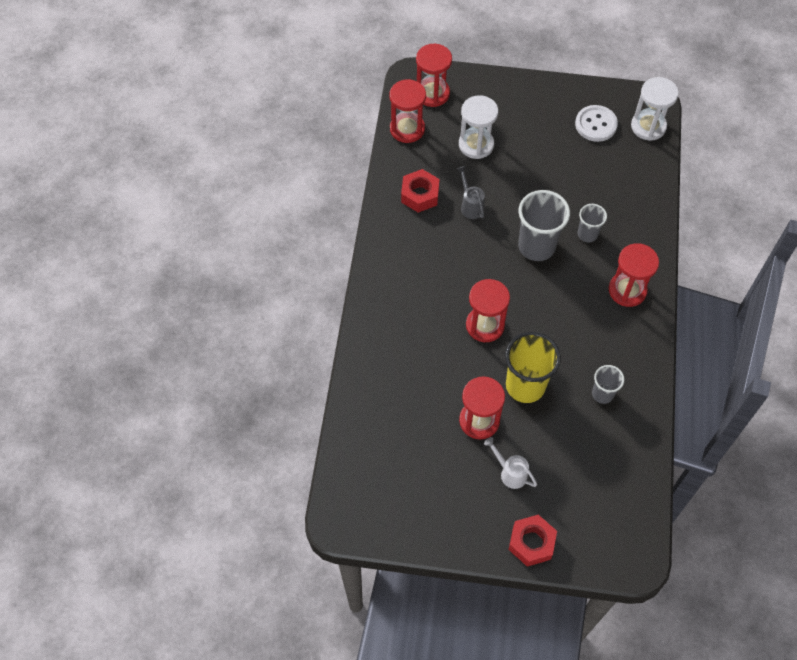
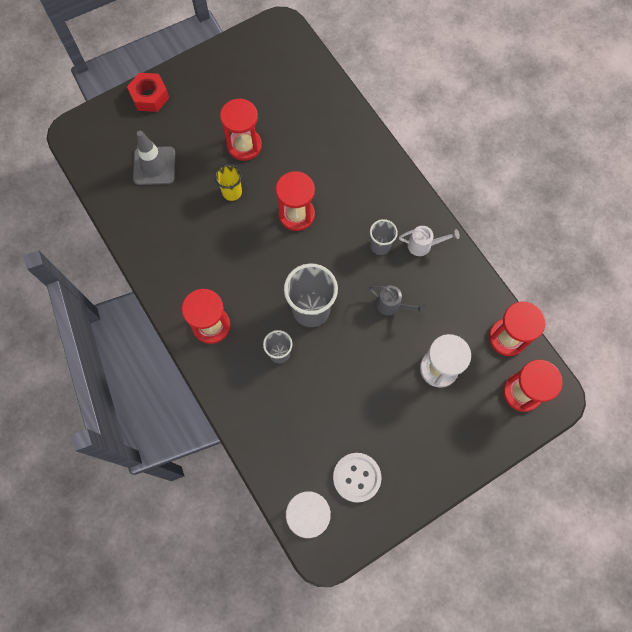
camera: 140 degrees right, 10 degrees up
red nut [401,169,440,213] -> none
white watering can [484,437,537,489] -> white watering can moved to [399,226,460,256]
yellow cup [505,332,561,403] -> yellow cup [215,164,242,201], size x0.55
grey cup [592,365,624,404] -> grey cup moved to [370,219,398,255]
none -> grey traffic cone [133,131,175,185]

